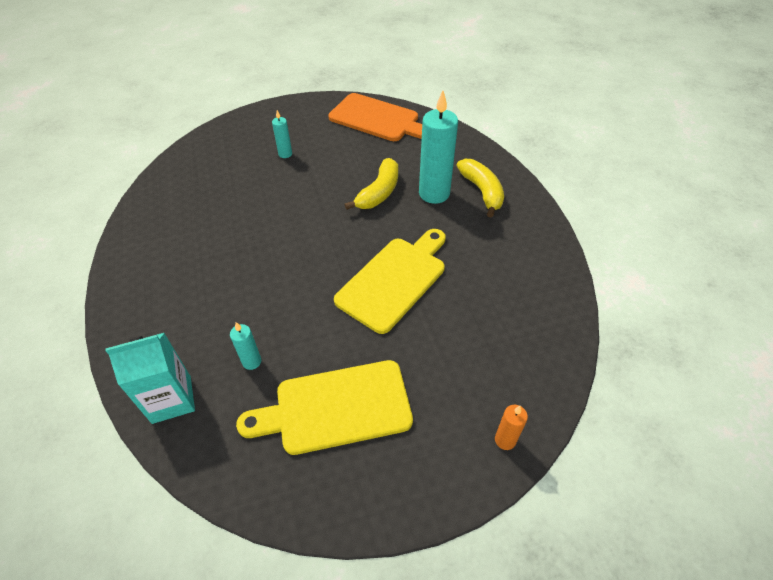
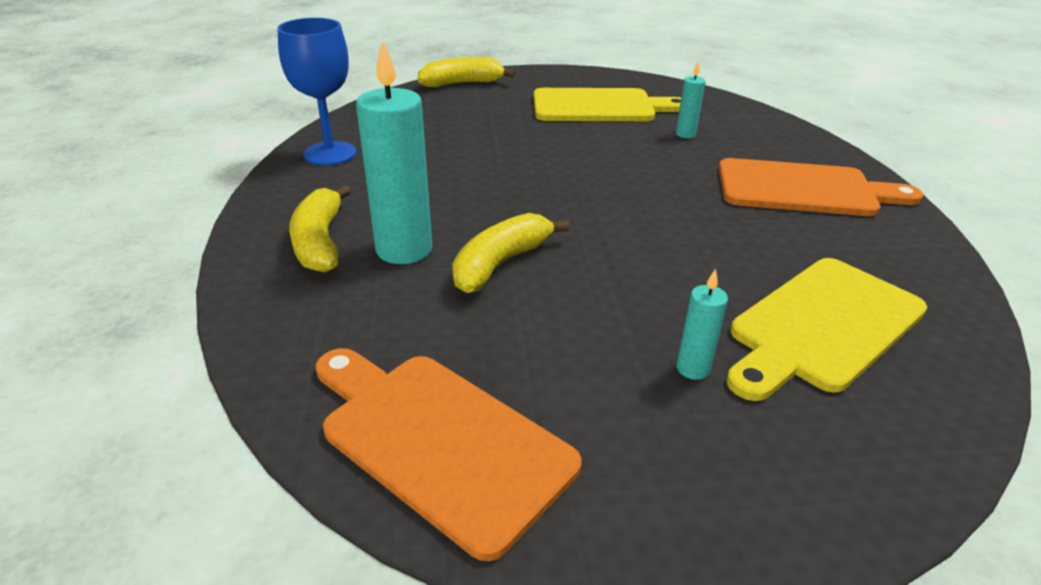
camera: 170 degrees left, 15 degrees down
turquoise carton [105,333,195,424] -> none
yellow cutting board [334,229,446,334] -> yellow cutting board moved to [727,258,927,401]
orange candle [495,405,528,450] -> yellow banana [418,57,516,87]
none -> blue goblet [277,18,356,166]
none -> orange cutting board [719,158,923,216]

